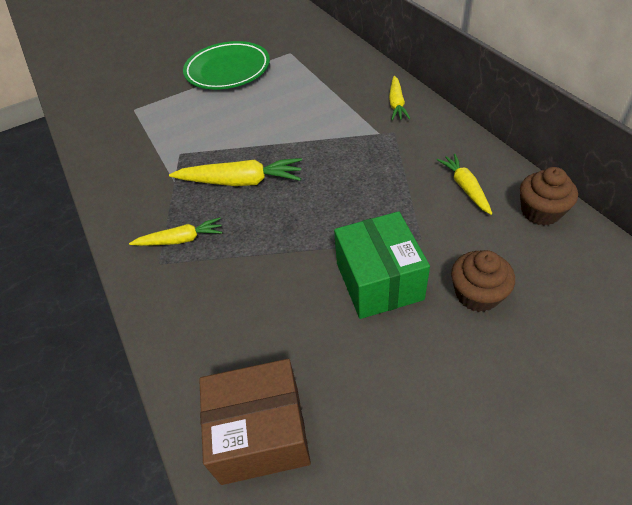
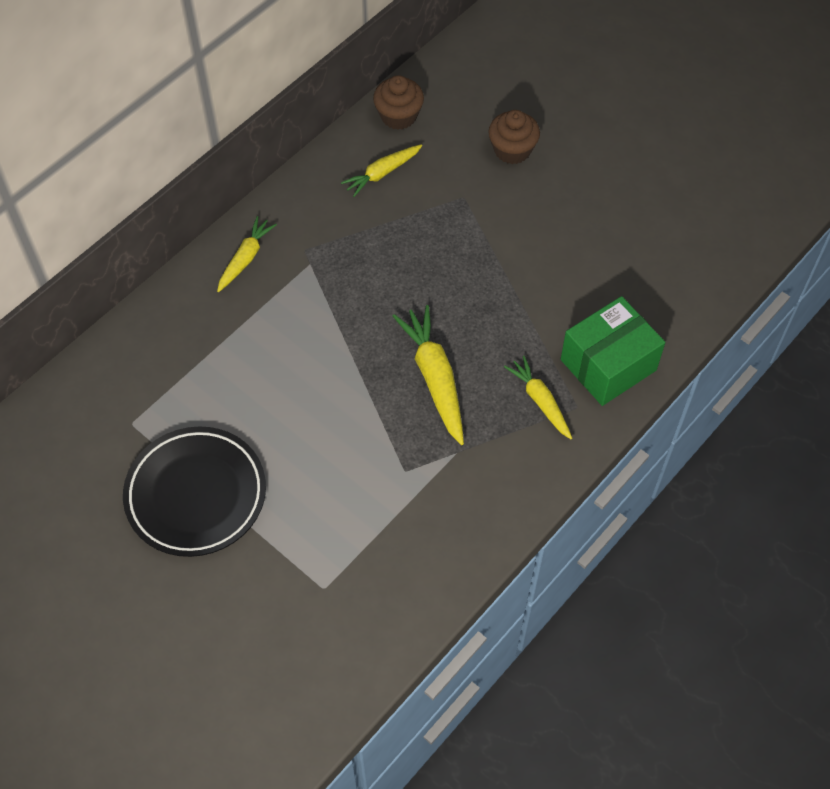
camera: 115 degrees left, 10 degrees up
green plate [183,41,270,90] -> black plate [123,427,266,557]
brown box [199,359,311,485] -> none
green box [334,211,430,319] -> green box moved to [561,296,665,406]
yellow carrot [389,76,411,120] -> yellow carrot turned 45 degrees counterclockwise [217,216,277,292]

